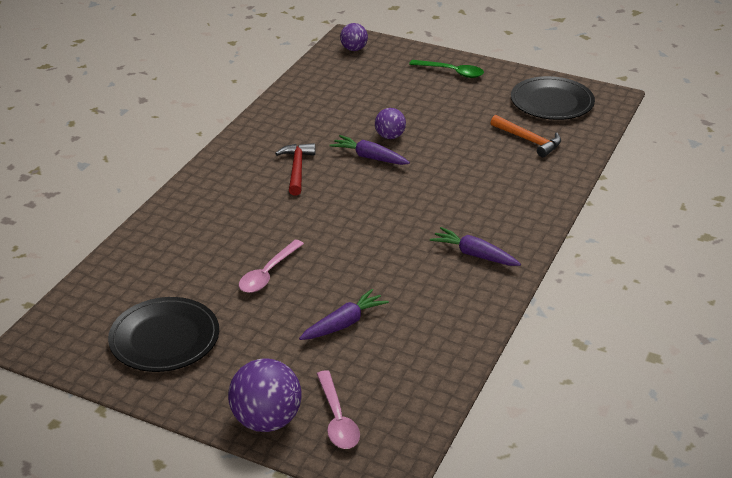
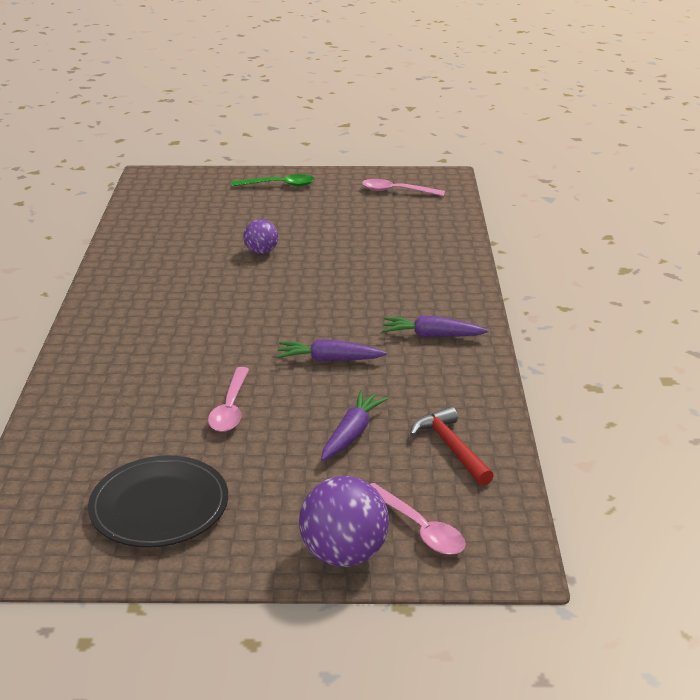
camera: 25 degrees left, 5 degrees down
red hammer [275,143,315,196] -> red hammer moved to [410,406,494,486]
purple carrot [330,135,410,165] -> purple carrot moved to [277,339,387,361]
purple ball [340,23,368,51] -> none
orange hammer [490,115,561,157] -> none
black plate [511,76,595,120] -> pink spoon [362,179,445,196]

